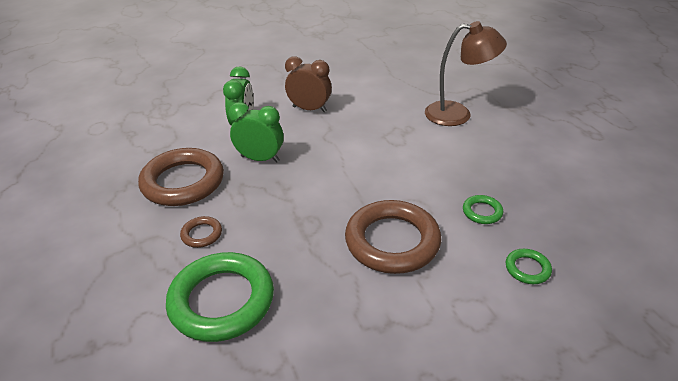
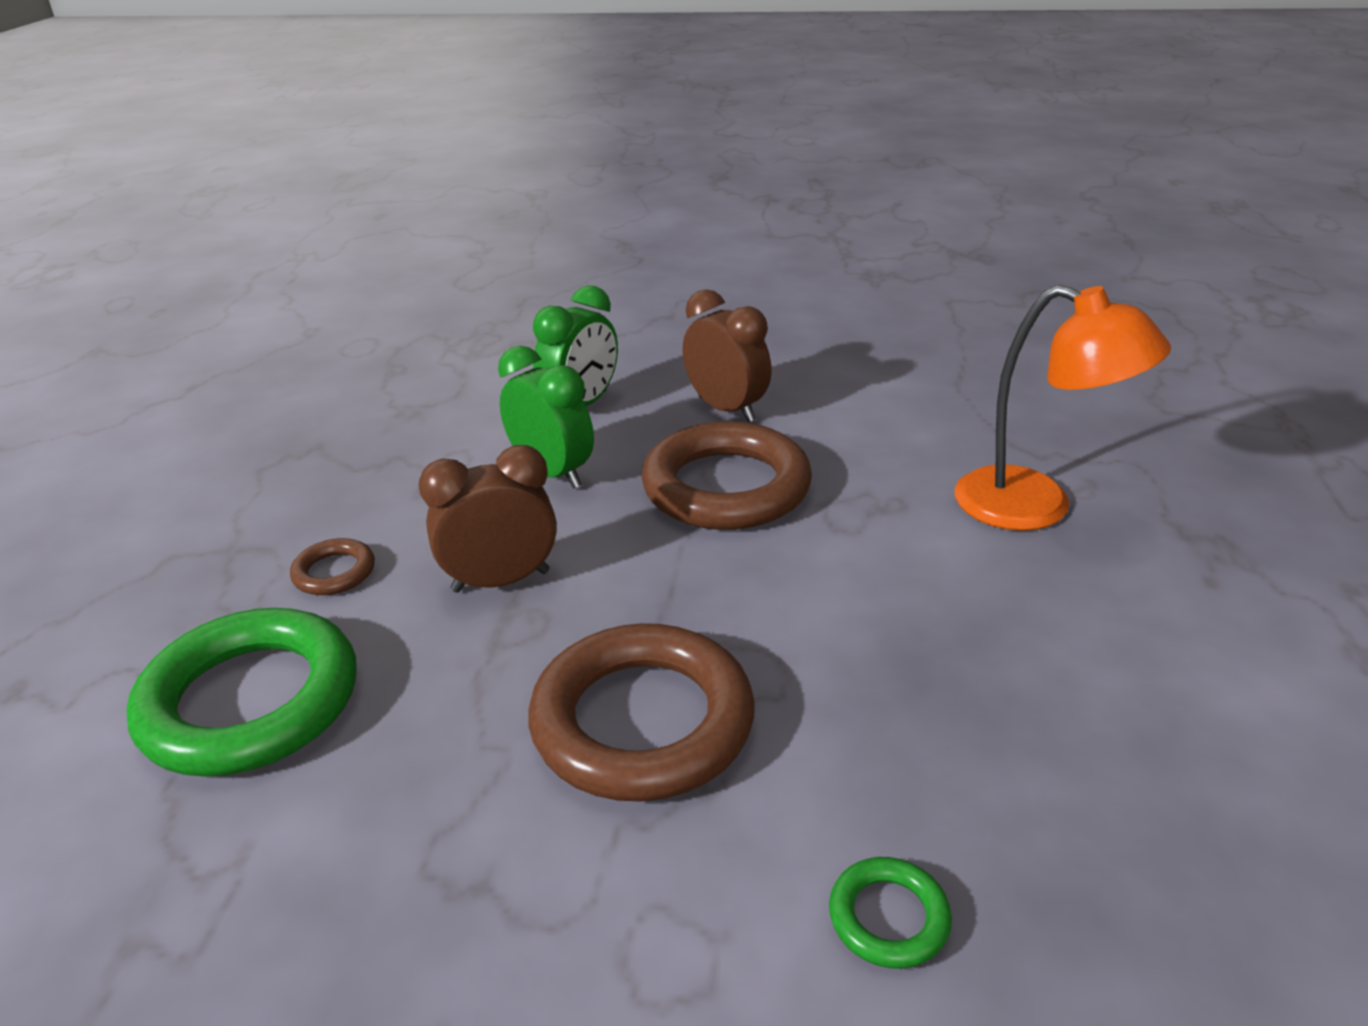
camera: 30 degrees right, 5 degrees down
brown ring [138,148,224,206] -> brown ring moved to [642,421,812,530]
brown lamp [425,21,507,126] -> orange lamp [954,285,1171,531]
green ring [463,195,503,224] -> none
none -> brown clock [419,445,557,593]

